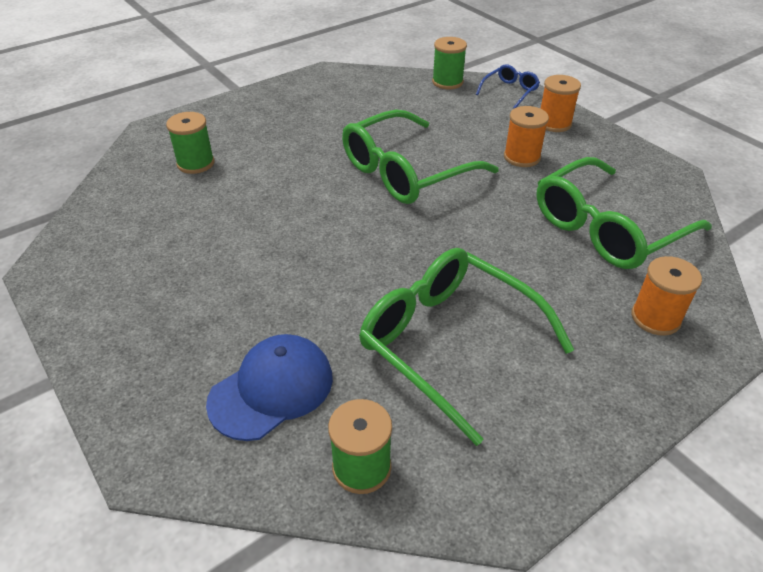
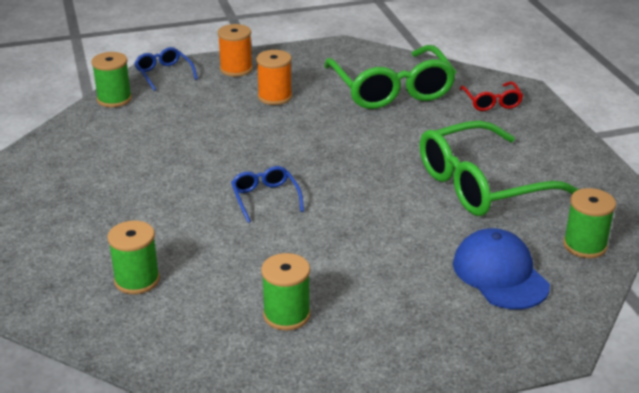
camera: 70 degrees left, 10 degrees down
green glasses [342,110,499,204] -> none
orange spool [631,256,702,336] -> red glasses [459,81,523,111]
none -> blue glasses [231,166,304,223]
none -> green spool [261,253,311,331]

